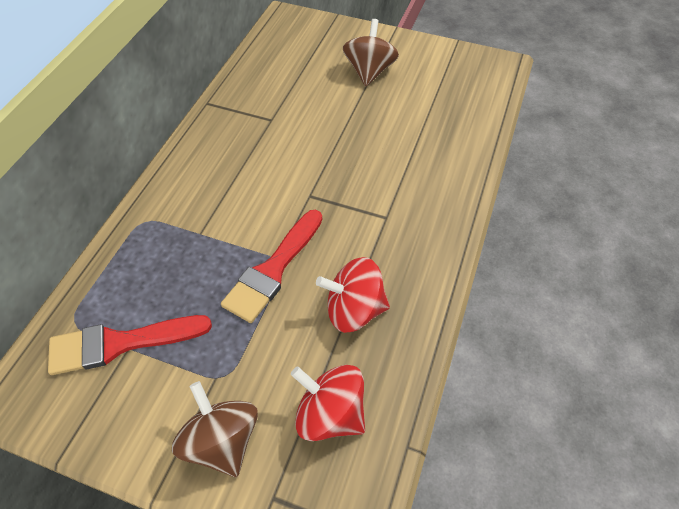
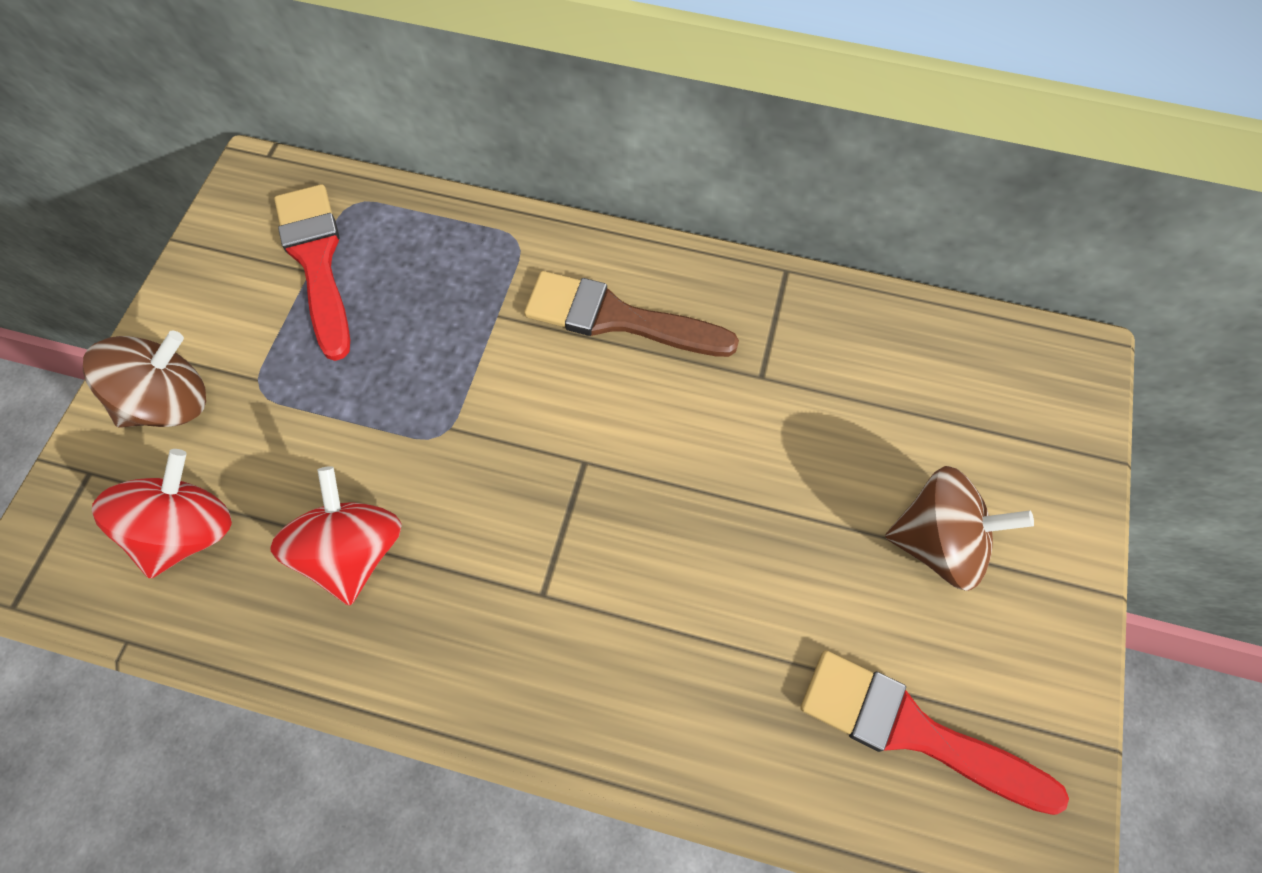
camera: 85 degrees right, 10 degrees up
red brush [221,210,322,323] -> red brush moved to [800,650,1069,815]
none -> brown brush [524,271,739,357]

